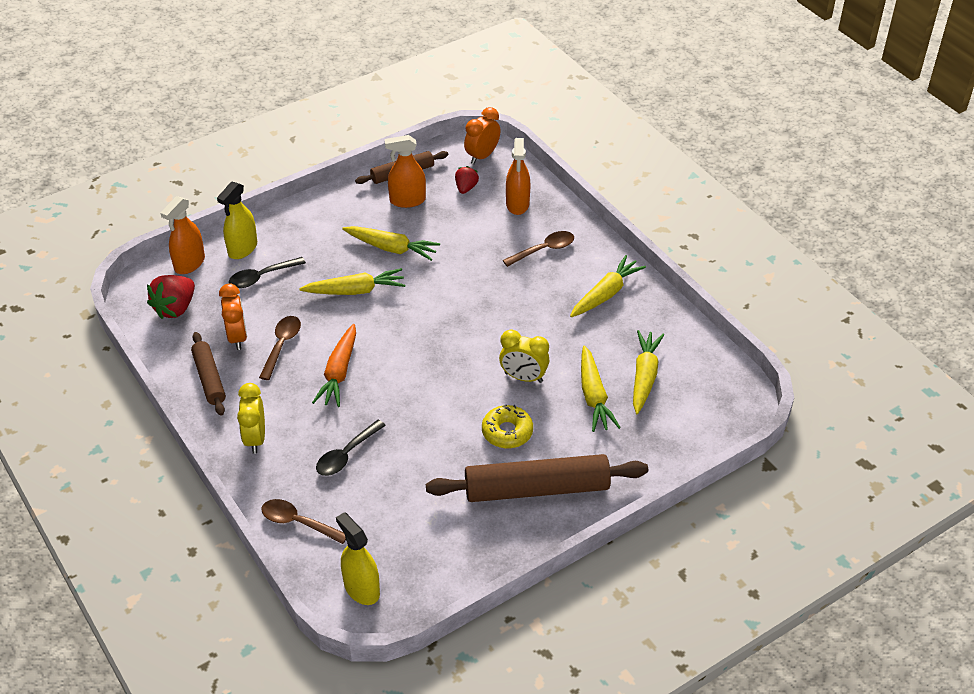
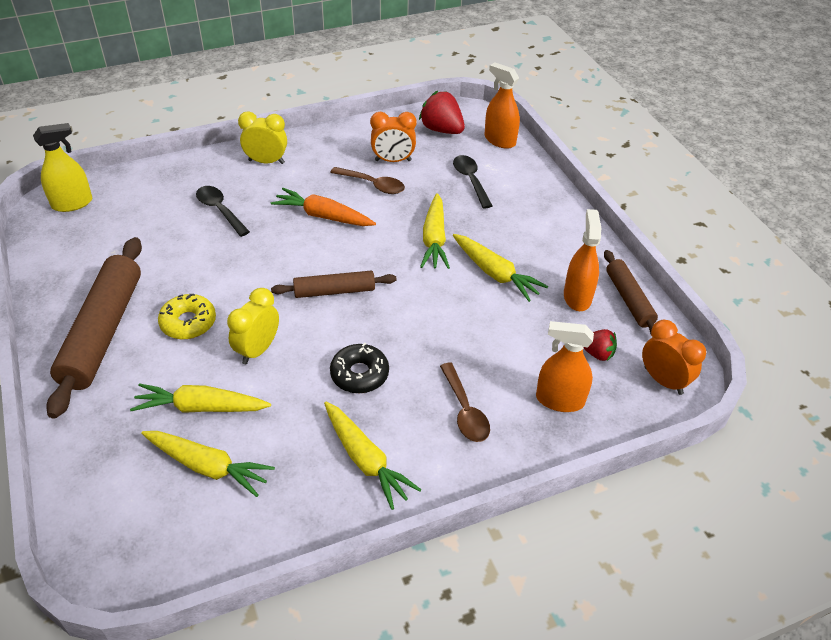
camera: 100 degrees right, 0 degrees up
brown rolling pin [191,332,226,416] -> brown rolling pin moved to [271,271,397,298]
yellow spray bottle [217,182,257,259] -> none
brown spoon [261,499,346,544] -> none
yellow carrot [342,226,440,261] -> yellow carrot turned 75 degrees counterclockwise [453,234,548,302]
none -> black donut [330,343,389,393]

